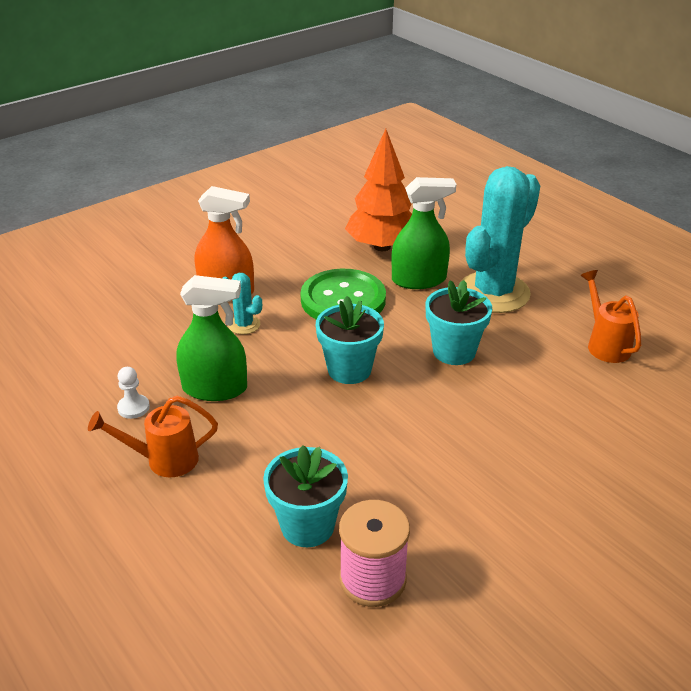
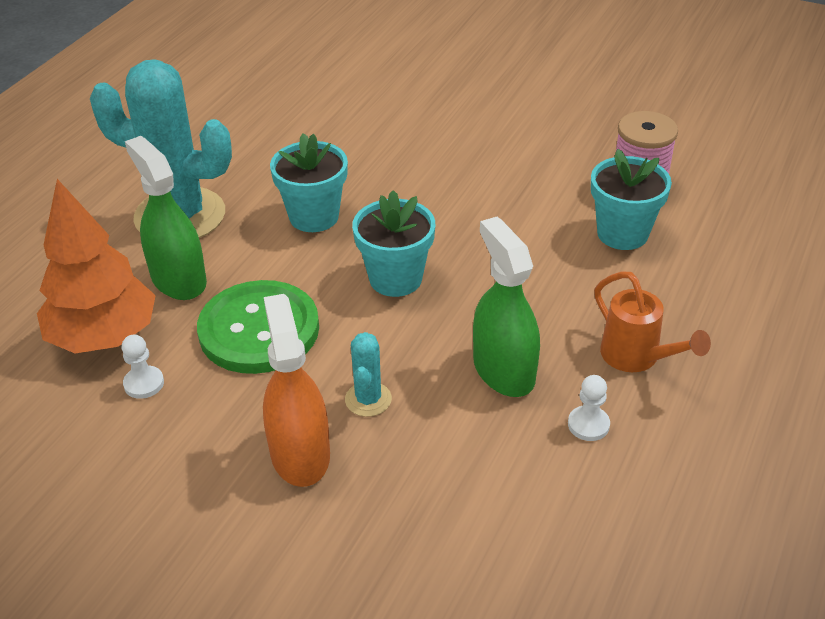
camera: 115 degrees left, 5 degrees up
orange watering can [580,270,641,363] -> none
none -> white pawn [122,335,164,399]

